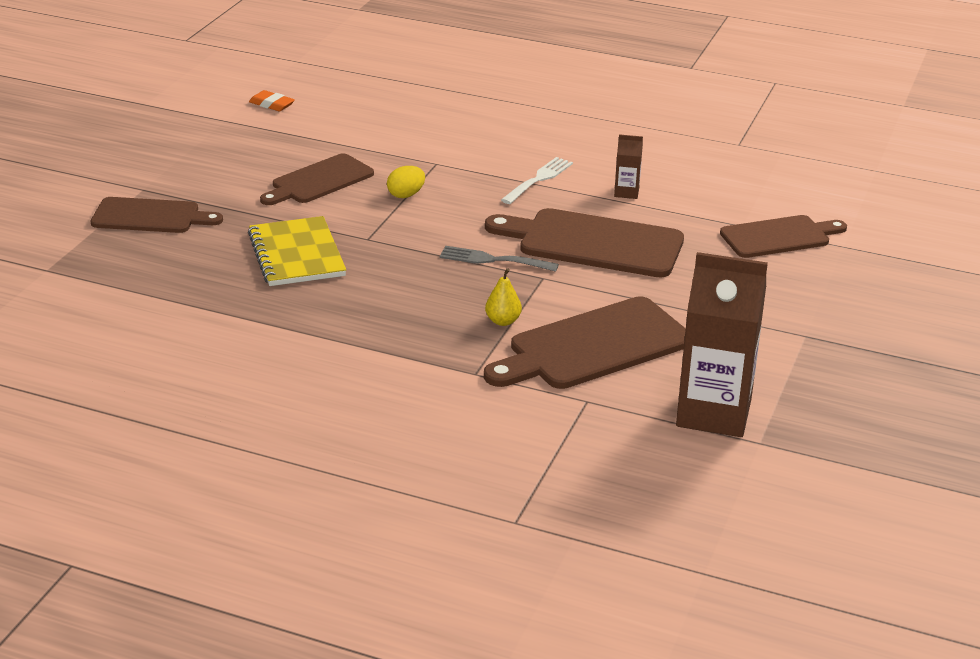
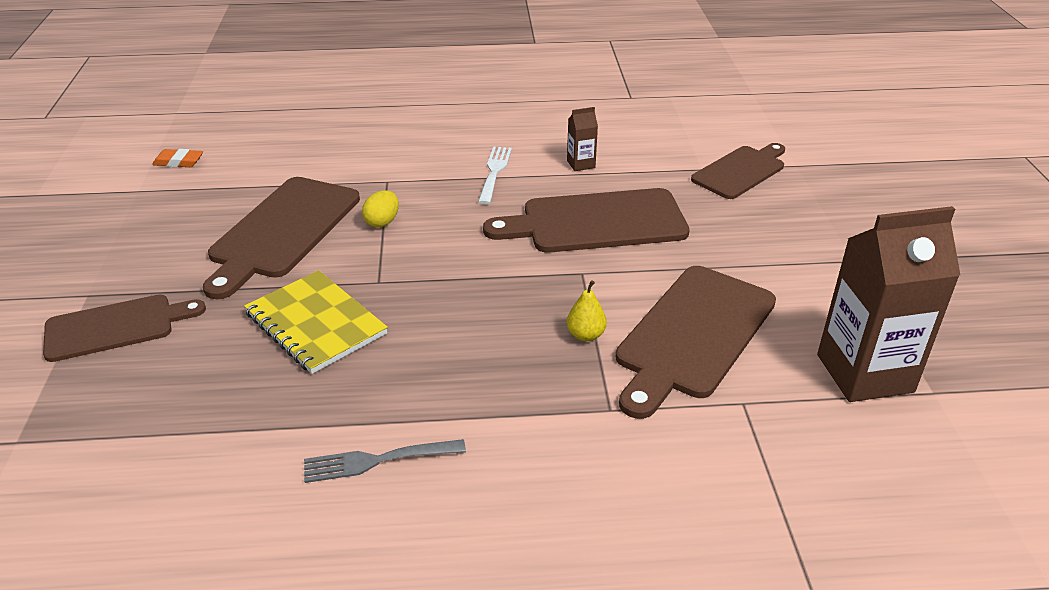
camera: 25 degrees left, 5 degrees up
brown cutting board [260,153,374,205] -> brown cutting board [203,177,360,299], size x1.52
grey fork [440,246,559,272] -> grey fork moved to [304,439,466,483]

